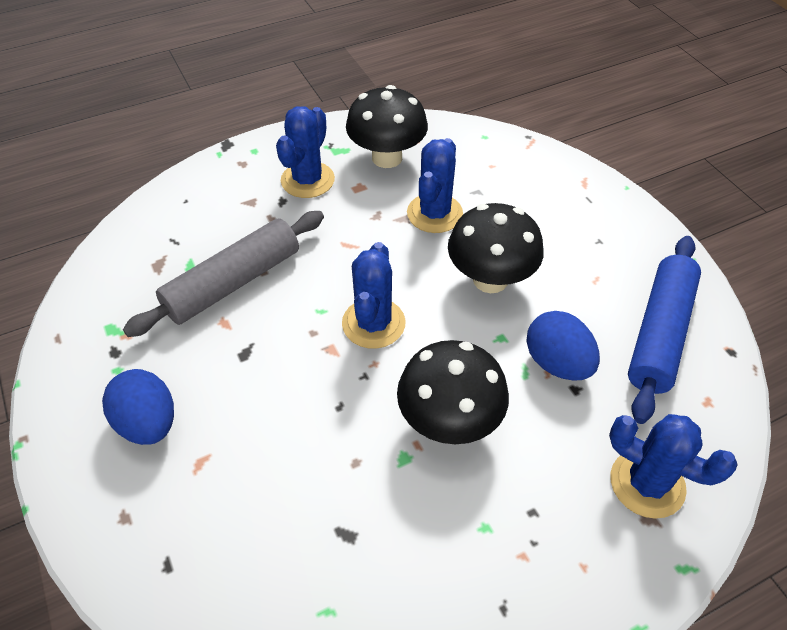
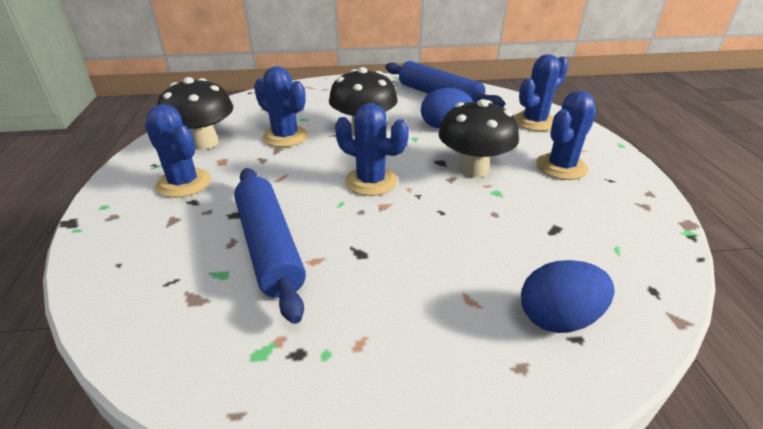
camera: 70 degrees left, 15 degrees down
blue egg [102,369,174,445] -> blue egg moved to [521,260,615,333]
grey rolling pin [123,211,324,337] -> blue rolling pin [234,168,306,324]
none -> blue cactus [536,91,597,180]

